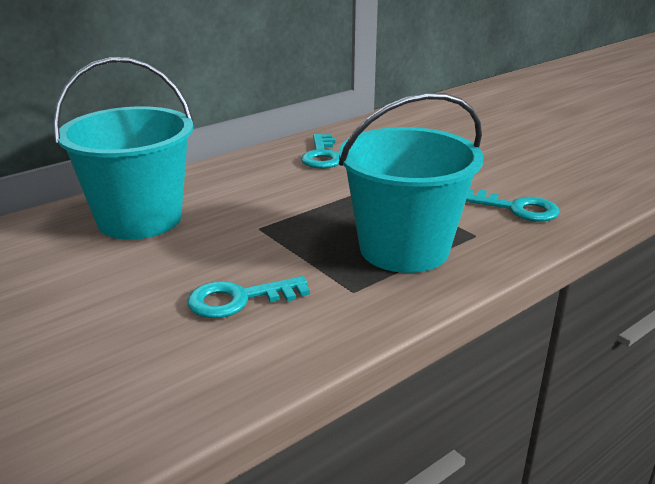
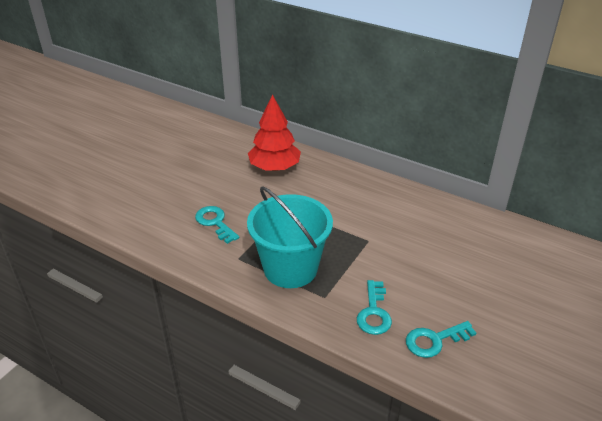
camera: 70 degrees right, 10 degrees up
turquoise bucket [53,57,193,240] -> red tree [248,94,301,171]
turquoise key [301,134,340,169] -> turquoise key moved to [406,321,476,358]

